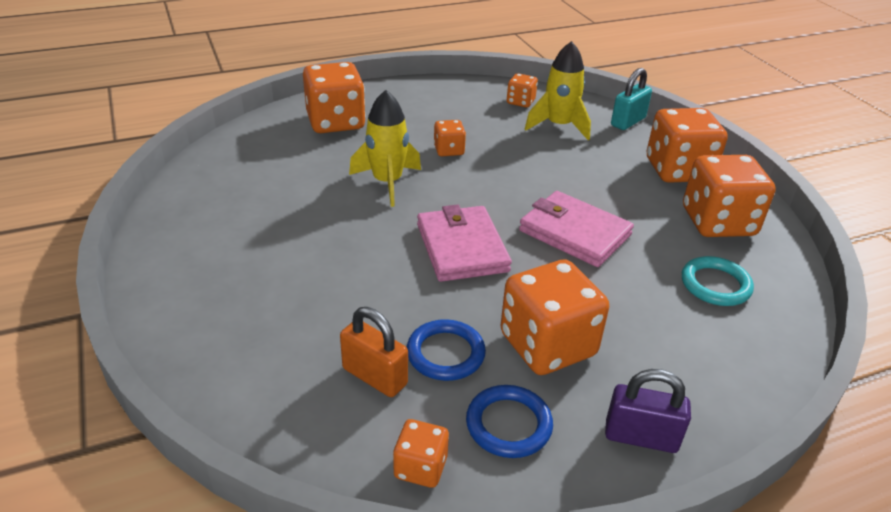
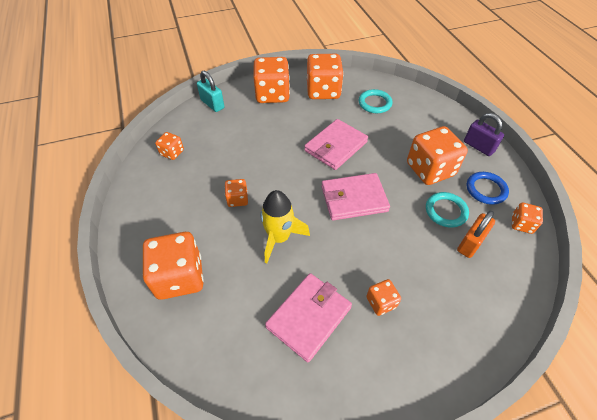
camera: 85 degrees left, 15 degrees up
blue ring [407,319,486,381] -> turquoise ring [426,192,469,228]
yellow rocket [525,41,591,140] -> none
purple padlock [605,369,691,453] -> purple padlock turned 60 degrees counterclockwise [464,113,504,156]
none -> pink wallet [265,273,352,362]
none -> orange dice [366,279,401,316]

